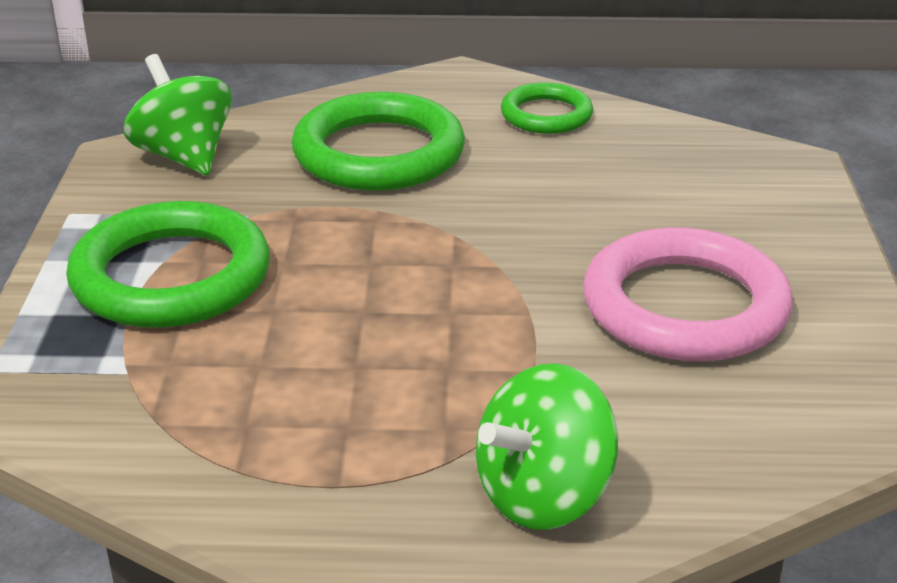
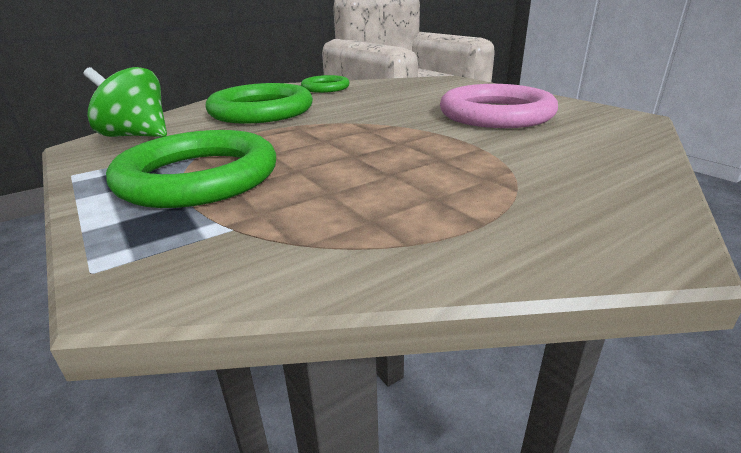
camera: 35 degrees left, 5 degrees down
green spinning top [476,363,618,530] -> none

